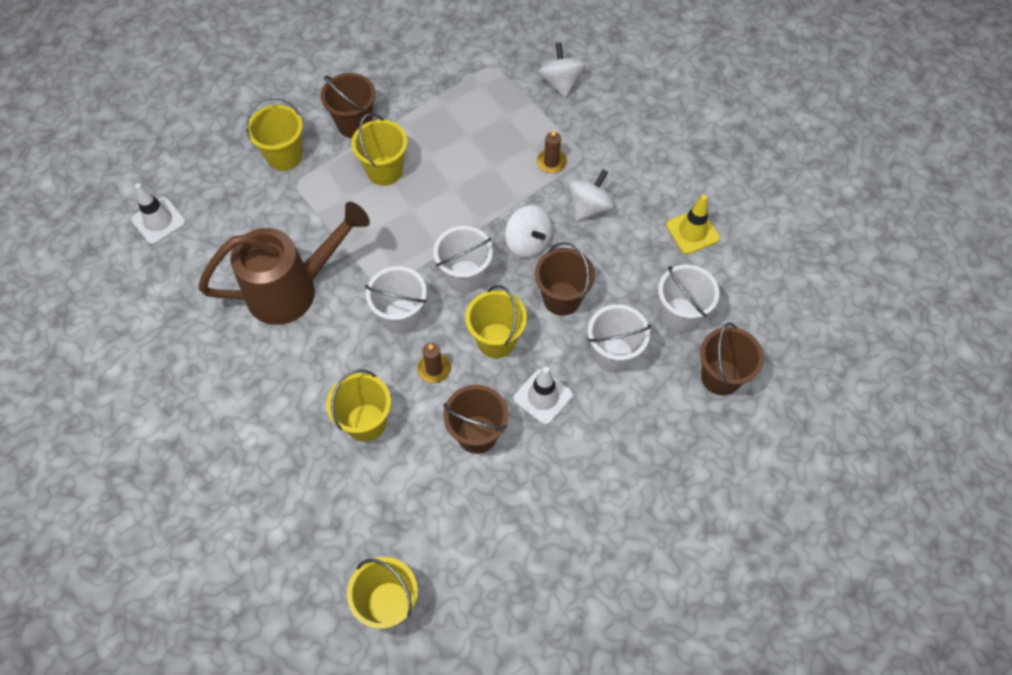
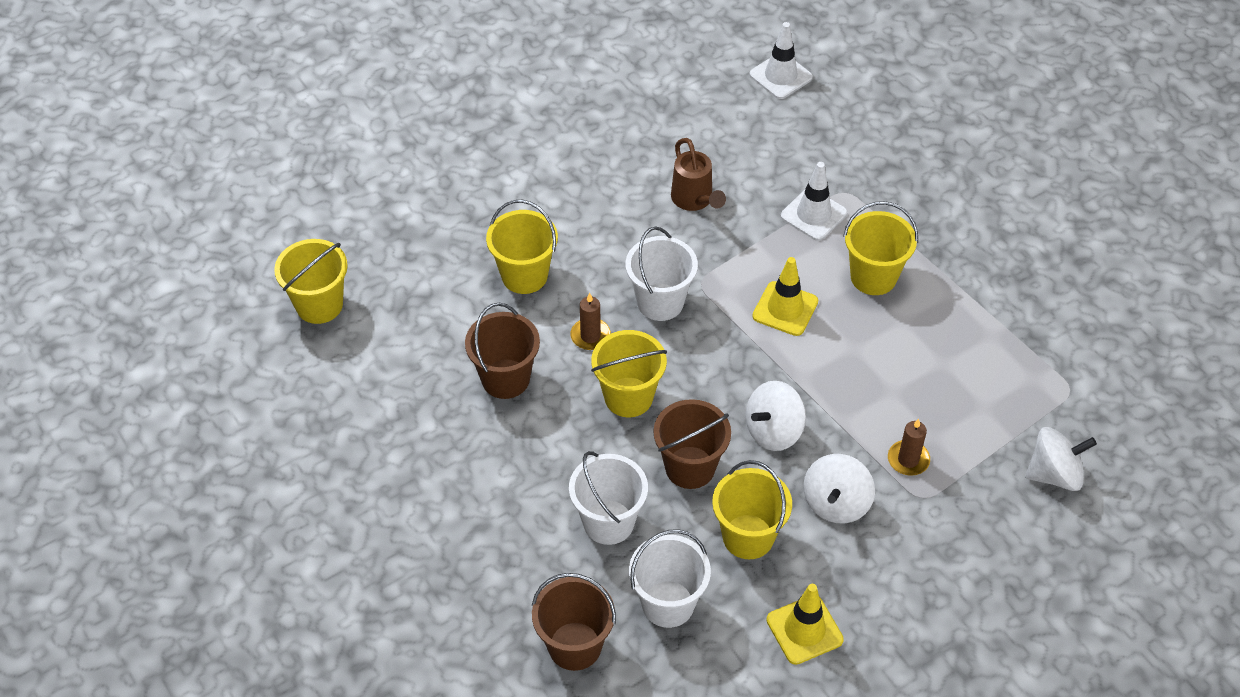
camera: 90 degrees right, 10 degrees down
brown watering can [198,202,370,325] -> brown watering can [671,138,726,211], size x0.52
yellow bucket [245,97,303,171] -> yellow bucket moved to [712,460,792,559]
brown bucket [321,73,376,138] -> none
white bucket [433,226,493,293] -> none
white traffic cone [513,366,573,425] -> white traffic cone moved to [781,162,847,241]
white spinning top [568,169,614,221] -> white spinning top turned 75 degrees clockwise [803,454,875,523]
none -> yellow traffic cone [752,257,818,336]

